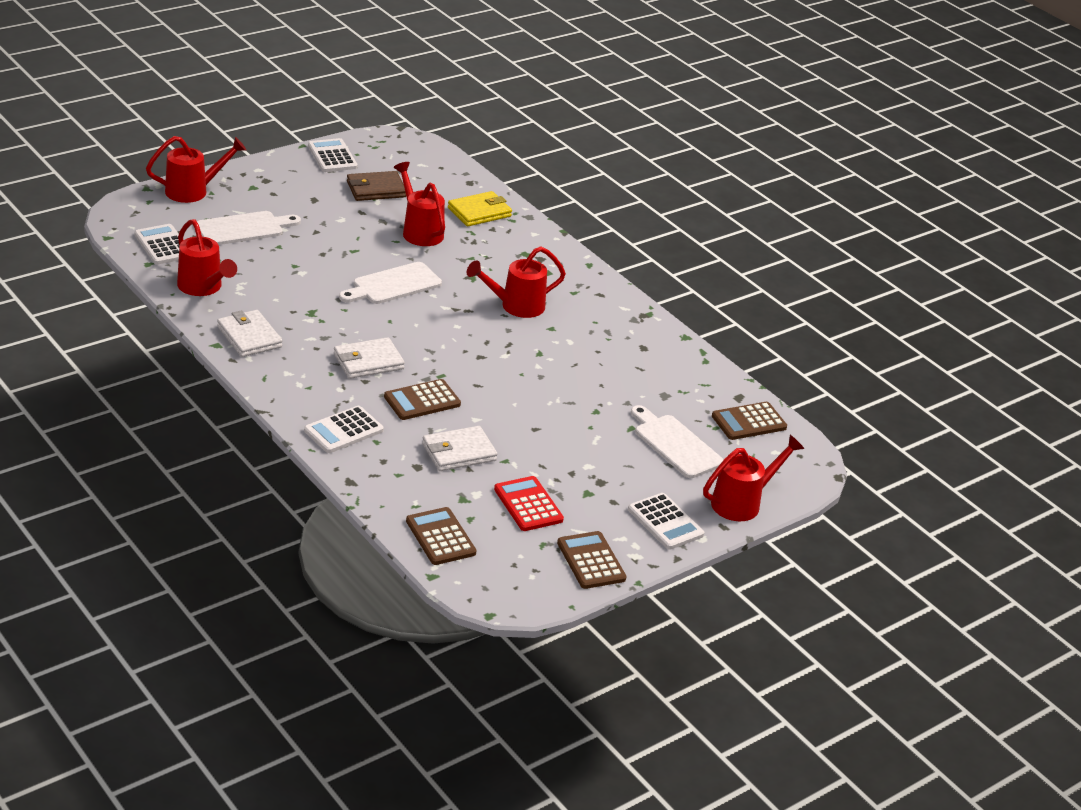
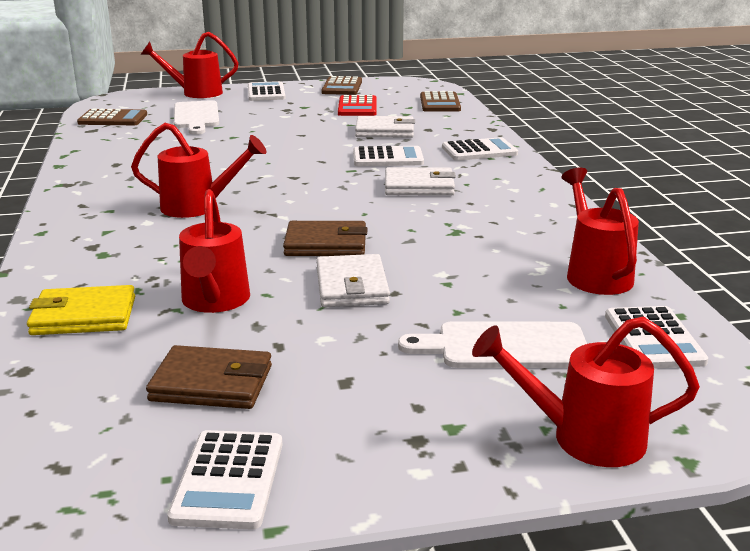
camera: 150 degrees left, 10 degrees down
white wallet [217,310,282,357] -> white wallet moved to [317,254,390,307]
white cutting board [339,262,442,304] -> brown wallet [283,221,368,256]
brown calculator [384,379,461,420] -> white calculator [353,146,424,166]

